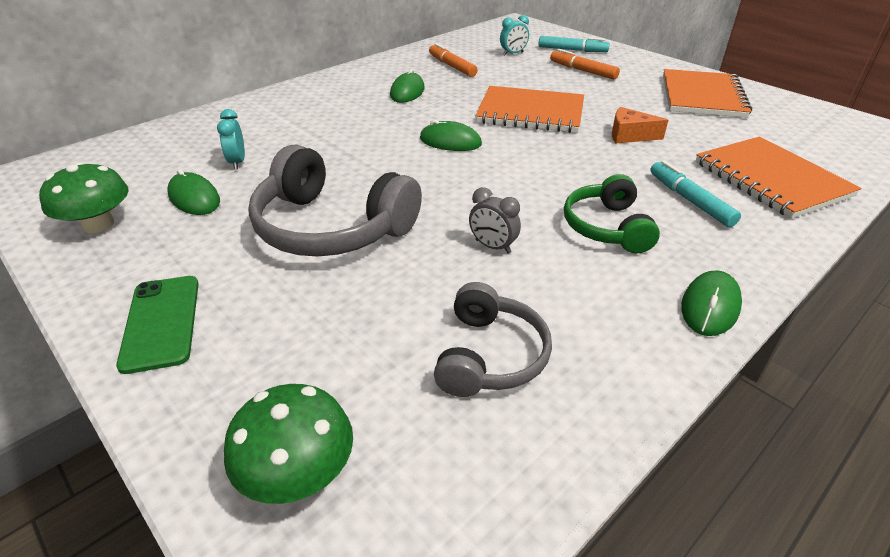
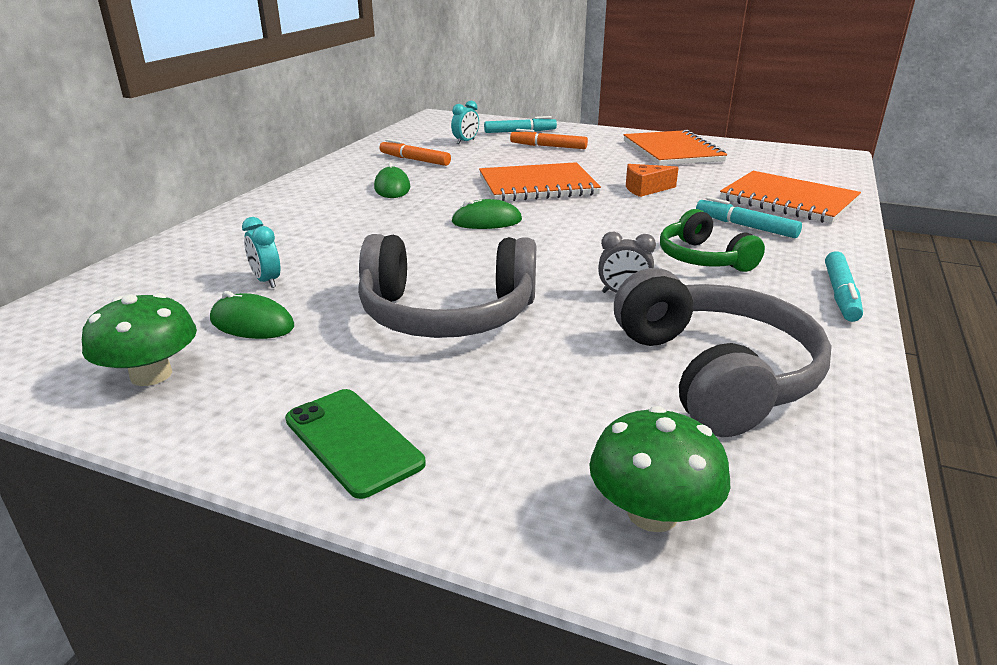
camera: 25 degrees left, 10 degrees down
grey headphones [434,282,552,397] -> grey headphones [614,268,832,437], size x1.64
green mouse [681,271,742,336] -> turquoise marker [825,251,863,322]

